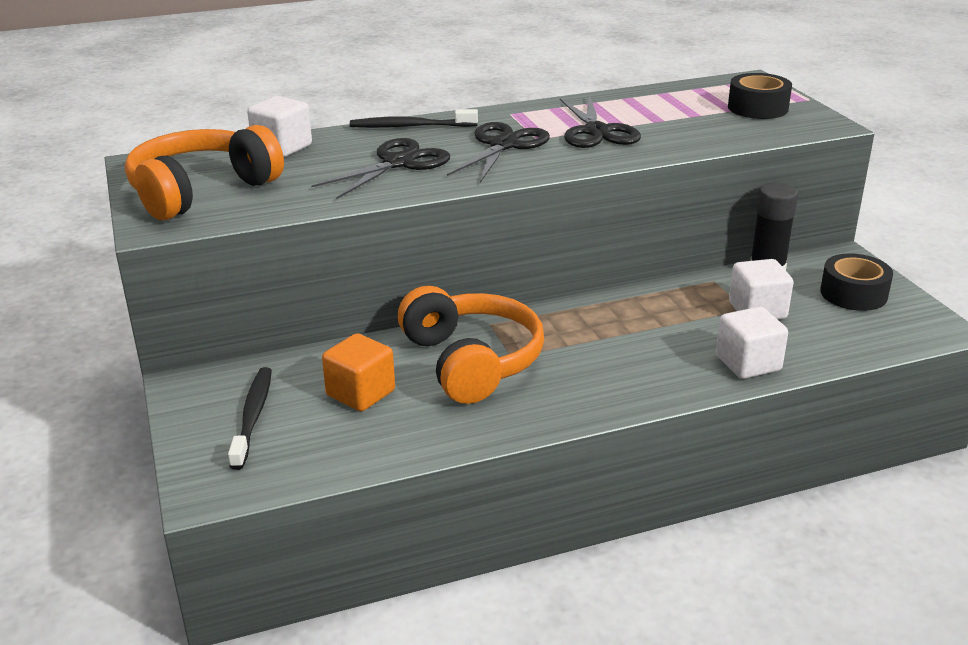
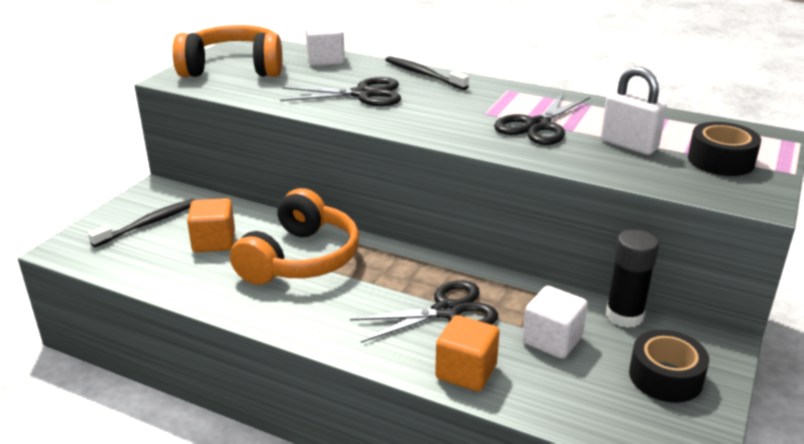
camera: 45 degrees right, 0 degrees up
black scissors [447,122,550,183] -> black scissors moved to [350,280,498,343]
white cube [716,307,788,379] -> orange cube [435,315,500,391]
none -> white padlock [601,67,667,155]

